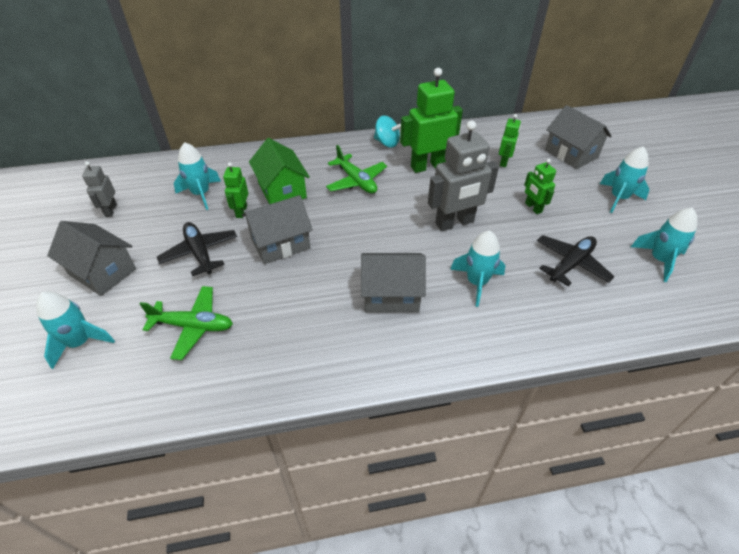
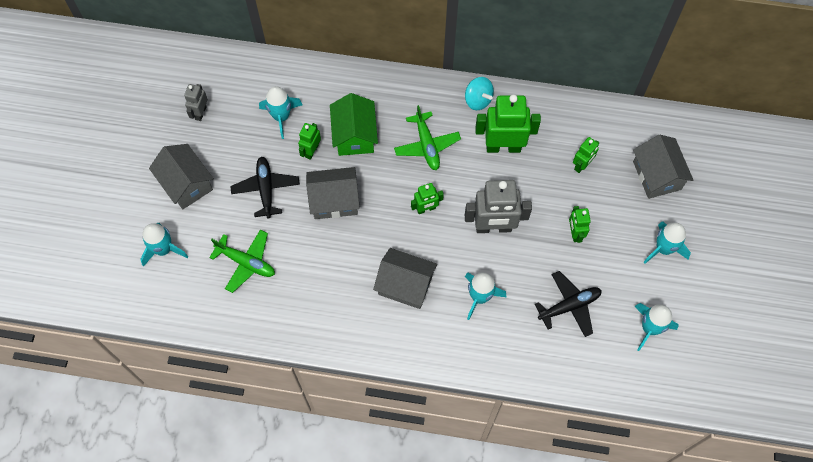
camera: 20 degrees right, 20 degrees up
none -> green robot [411,183,444,214]

